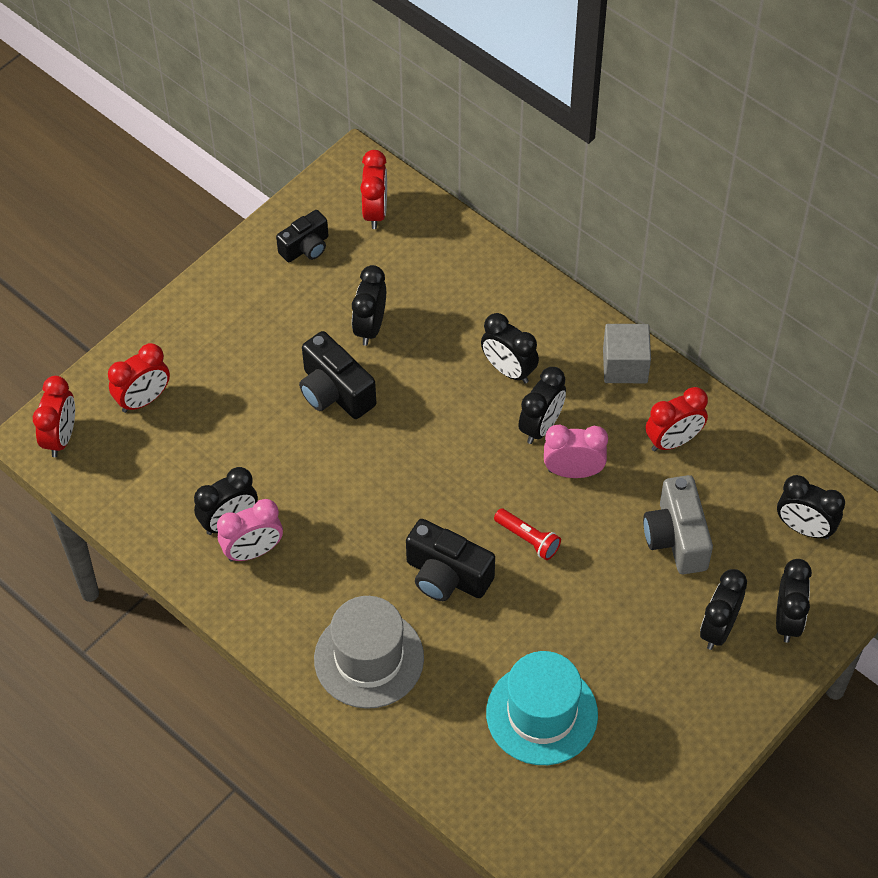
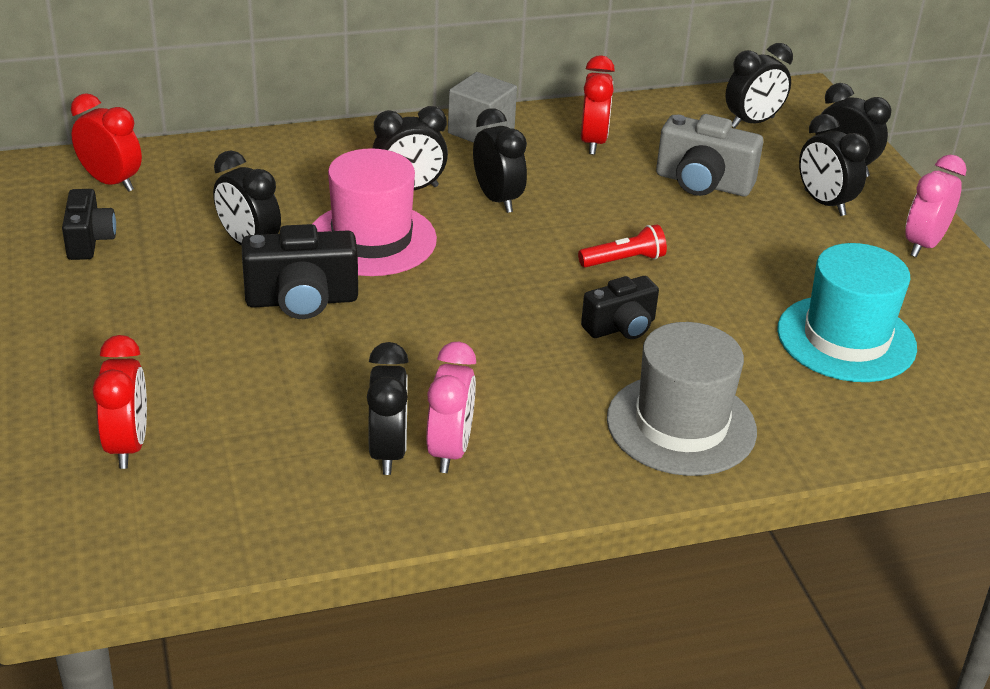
camera: 60 degrees left, 20 degrees down
red clock [33,376,75,457] -> none
black camera [406,519,495,601] -> black camera [581,276,659,339], size x0.66
pink clock [544,425,608,478] -> pink clock moved to [905,155,967,257]
none -> pink hat [313,148,437,276]

